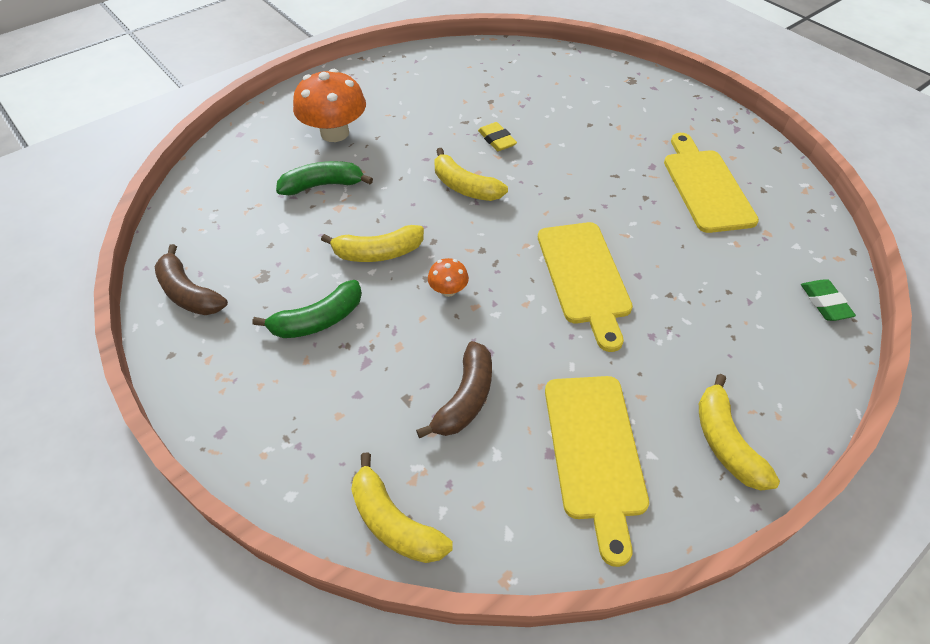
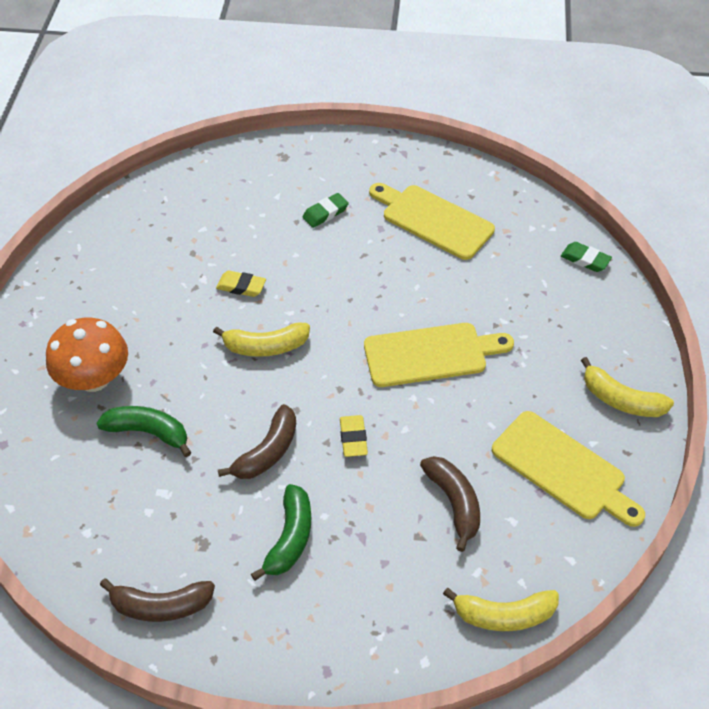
camera: 45 degrees left, 0 degrees up
green banana [276,161,373,195] -> green banana turned 75 degrees clockwise [96,406,191,457]
yellow banana [321,225,424,262] -> brown banana [218,404,296,479]
orange mushroom [428,258,469,297] -> yellow eraser [340,415,368,457]
yellow cutting board [538,222,633,352] -> yellow cutting board turned 45 degrees counterclockwise [364,323,514,387]
none -> green eraser [302,193,349,228]

